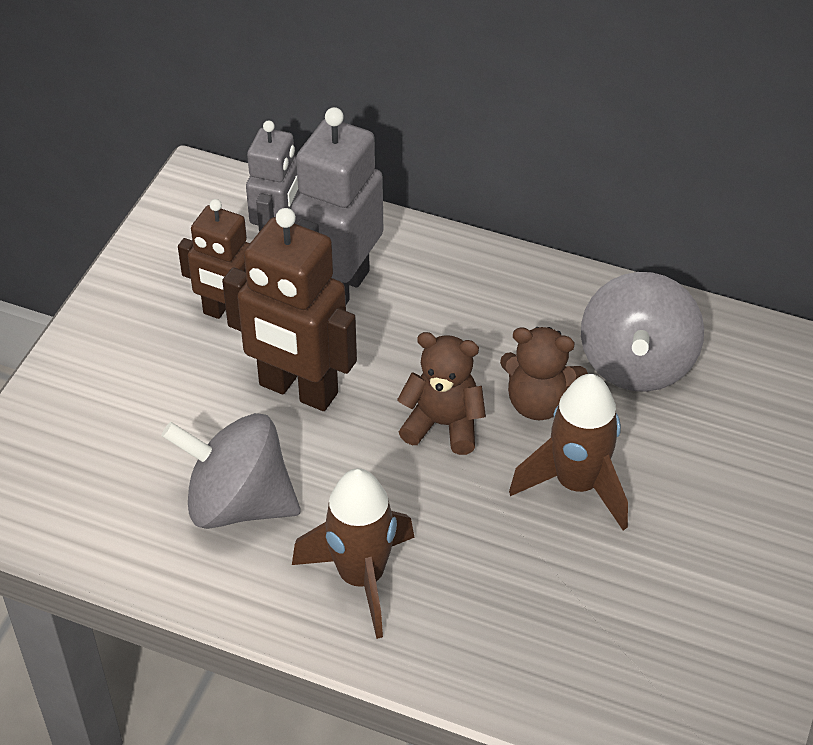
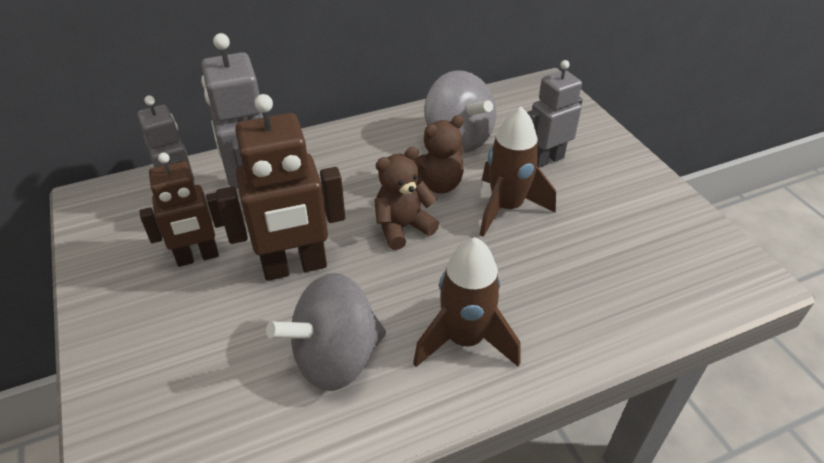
camera: 45 degrees left, 5 degrees down
none -> grey robot [527,60,583,168]

